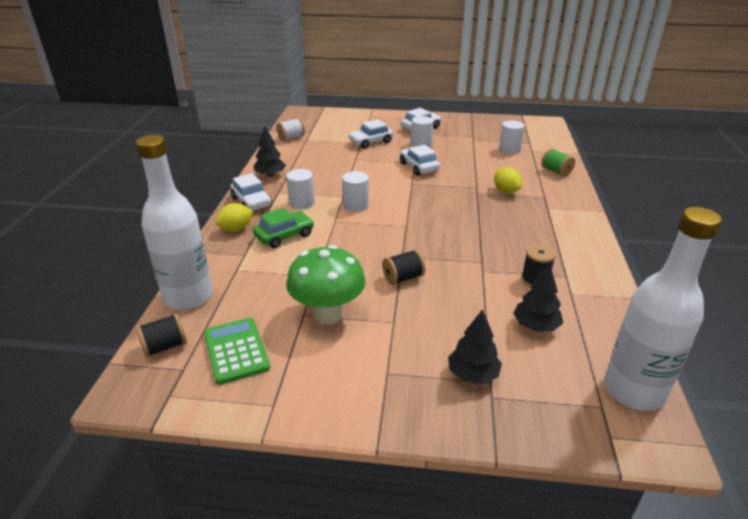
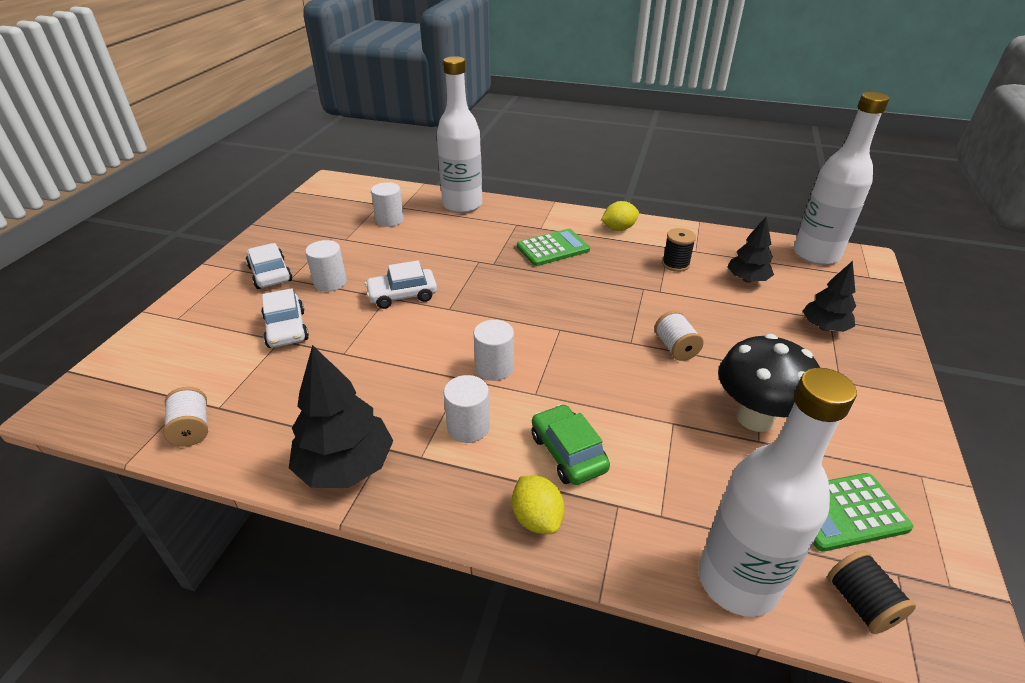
camera: 80 degrees left, 5 degrees up
white car [231,173,272,211] -> none
black tree [254,126,286,177] -> black tree [289,345,393,488], size x1.59
green mushroom [286,245,366,325] -> black mushroom [718,334,820,432]
black spool [382,250,425,285] -> white spool [655,311,704,361]
yellow lemon [494,167,522,193] -> yellow lemon moved to [601,201,639,231]
green spool [541,149,575,177] -> white bottle [437,56,482,213]
none -> green calculator [517,229,590,266]

